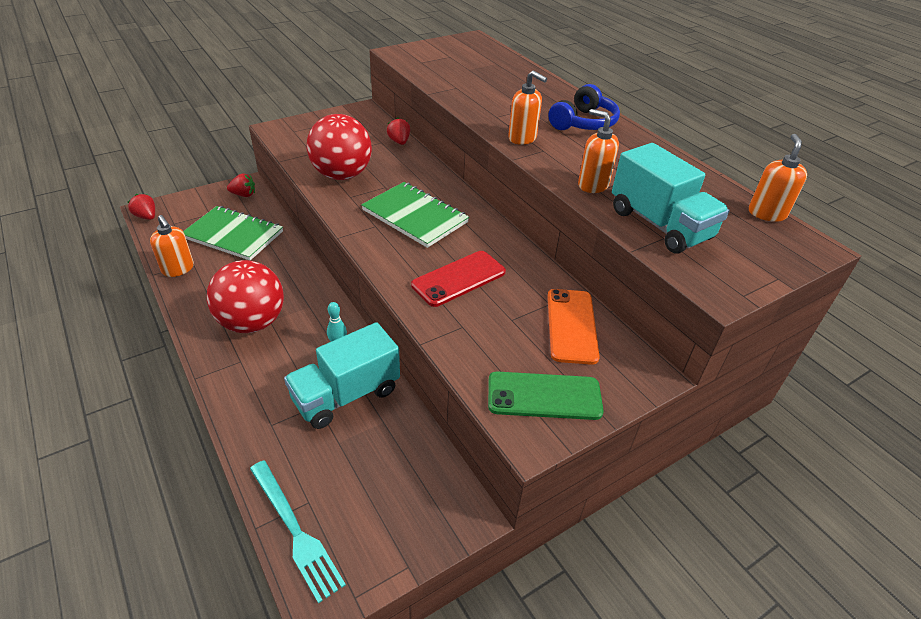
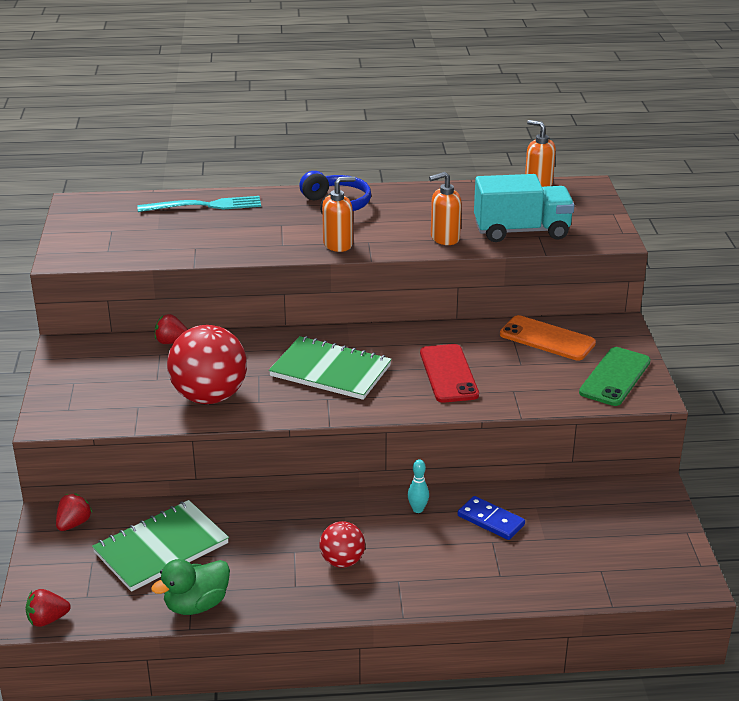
camera: 60 degrees left, 10 degrees down
orange soap dispenser [150,215,194,277] -> green duck [151,559,230,615]
red ball [207,260,284,333] -> red ball [320,521,365,568], size x0.54
turquoise fork [250,460,346,604] -> turquoise fork moved to [137,196,261,212]
turquoise truck [284,322,400,429] -> blue domino [458,496,525,540]
green notebook [361,182,469,248] -> green notebook turned 45 degrees clockwise [269,336,392,400]

